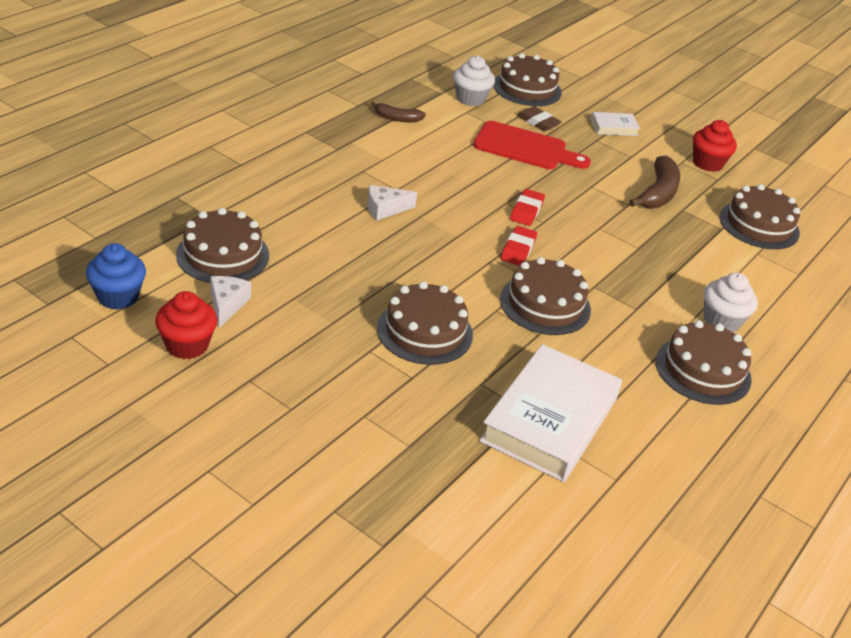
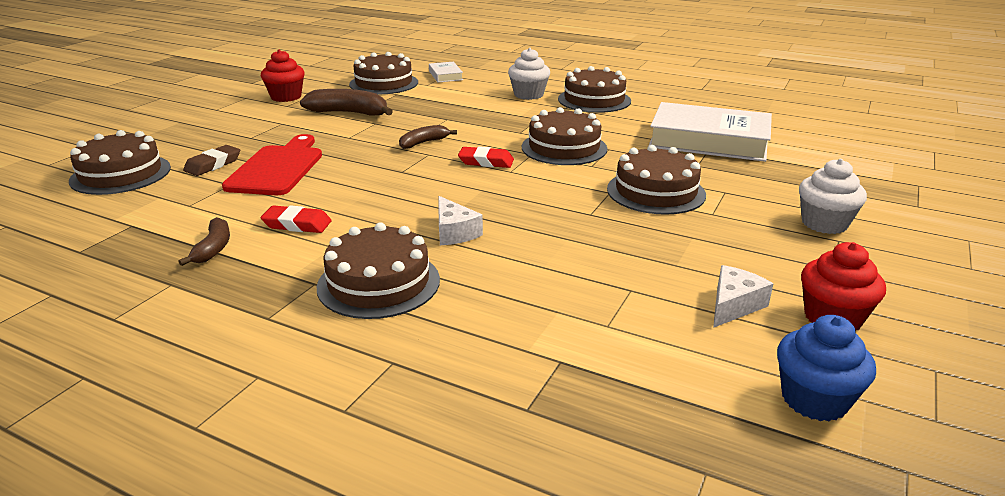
camera: 95 degrees left, 10 degrees down
brown cake [176,208,269,283] -> brown cake moved to [317,222,440,319]
white cheese [210,276,251,328] -> white cheese turned 135 degrees clockwise [713,265,773,328]
white cupcake [453,56,495,106] -> white cupcake moved to [799,159,867,234]
red eraser [510,189,545,226] -> red eraser moved to [260,205,332,233]
white book [591,112,640,136] -> white book moved to [429,62,463,82]
none -> brown banana [399,125,457,149]

